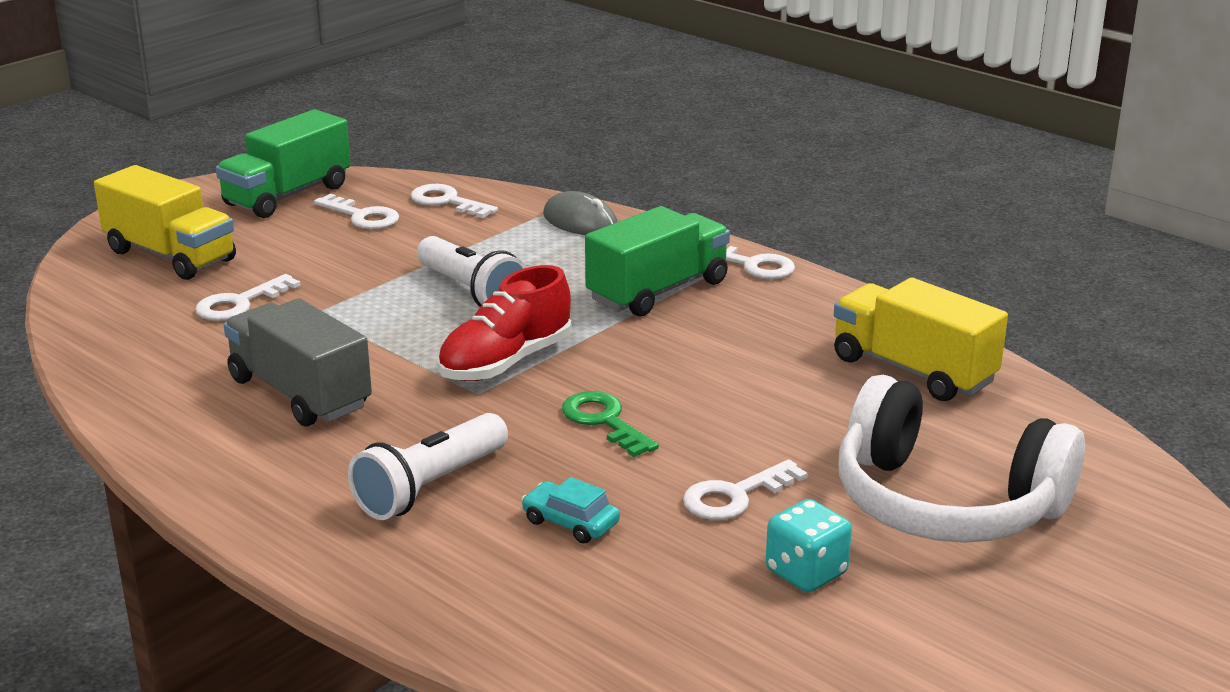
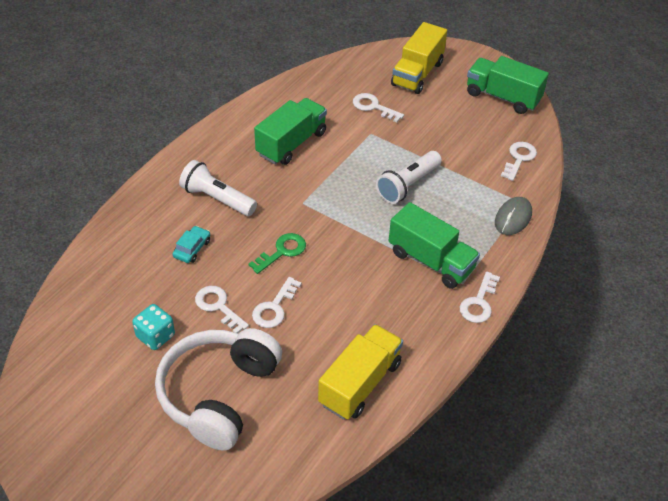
camera: 80 degrees right, 20 degrees up
grey truck [224,298,372,427] -> green truck [254,98,327,165]
white key [314,193,400,229] -> white key moved to [252,277,302,328]
red shoe [437,265,571,381] -> none

